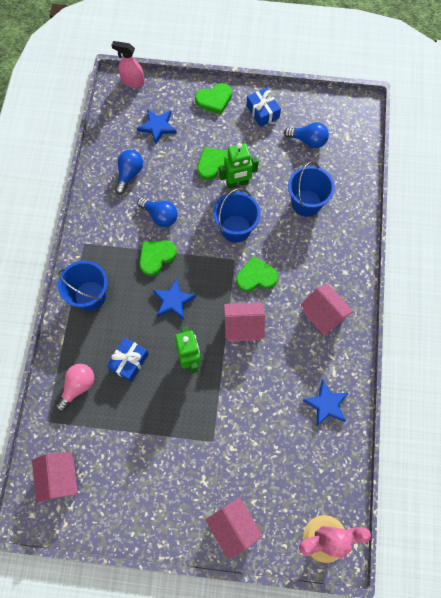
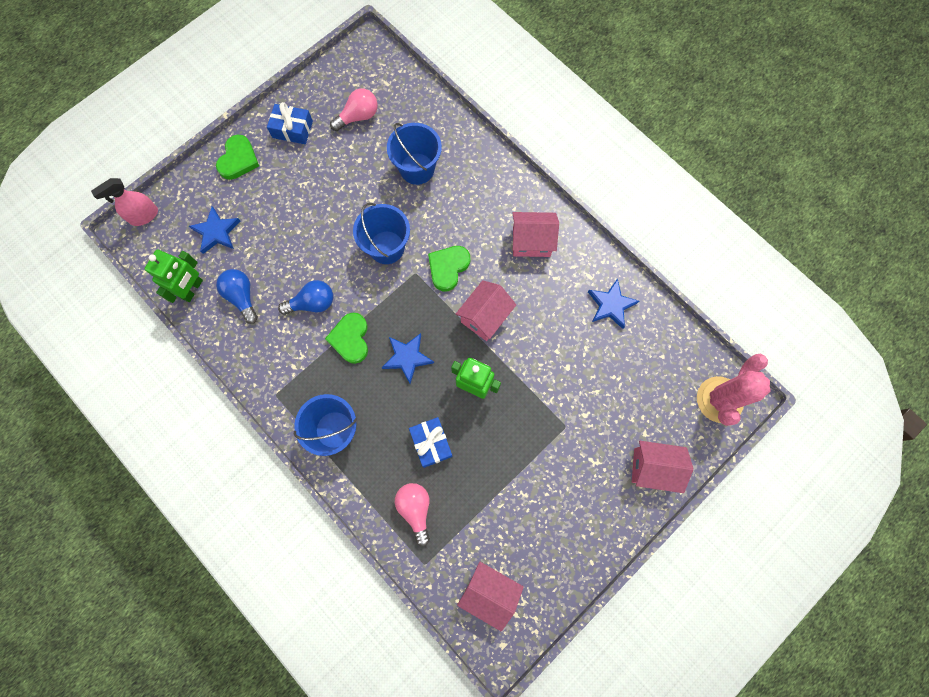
camera: 50 degrees left, 5 degrees up
green heart [197,147,228,180] -> none
green robot [219,143,259,189] -> green robot moved to [144,249,203,303]
blue light bulb [284,122,329,148] -> pink light bulb [330,88,378,131]

